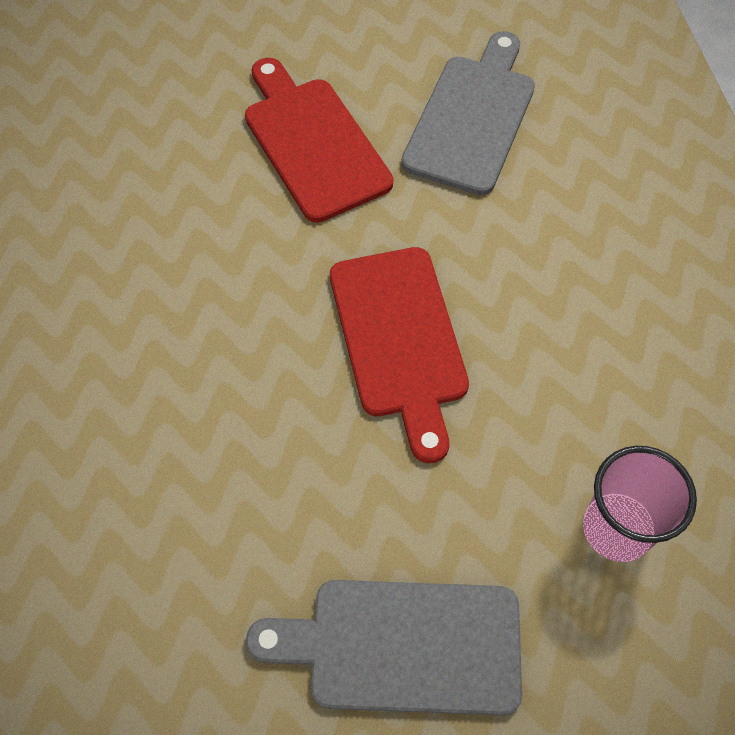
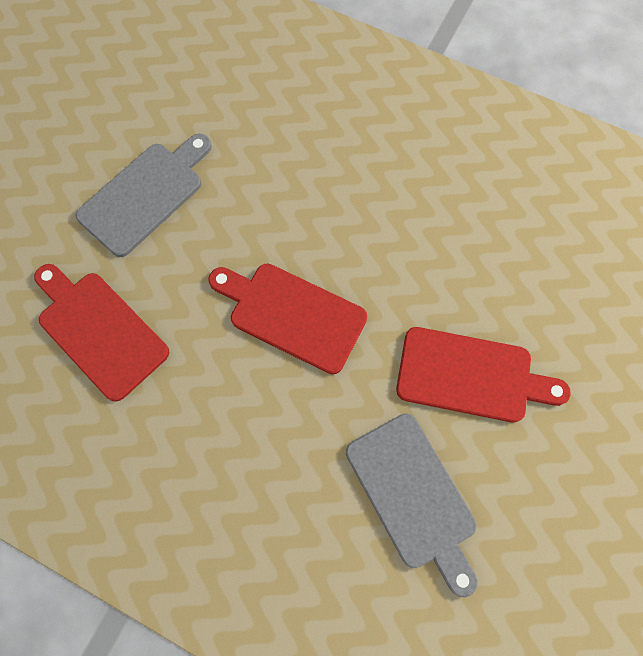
camera: 130 degrees right, 10 degrees up
pink cup [583,446,697,562] -> red cutting board [34,264,169,402]

